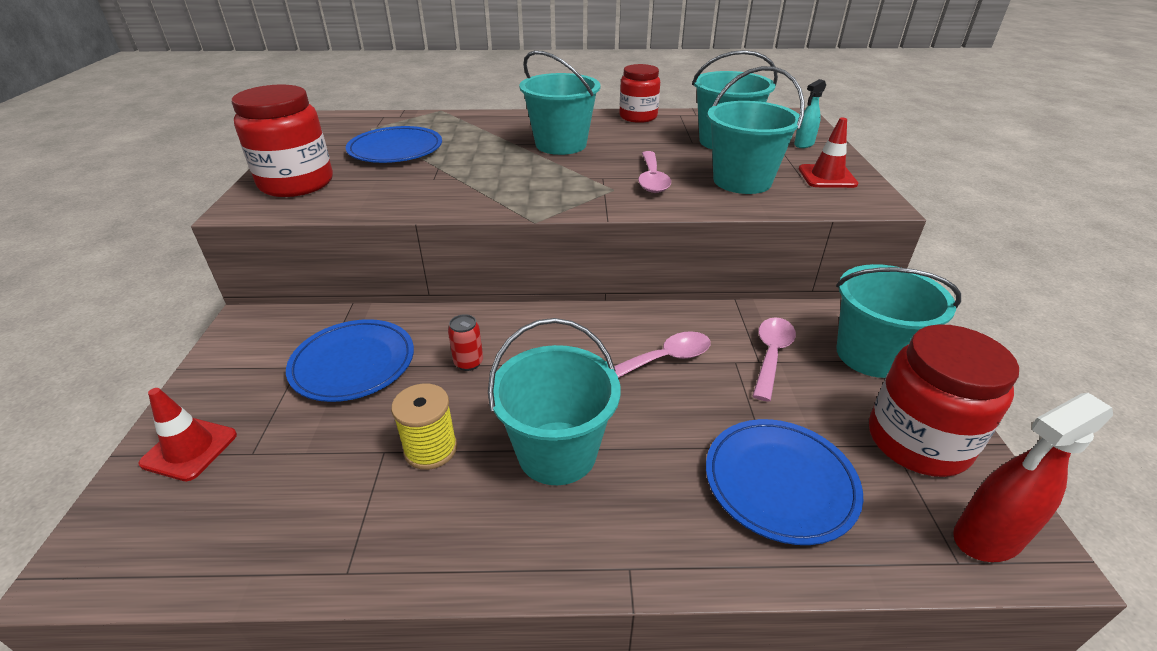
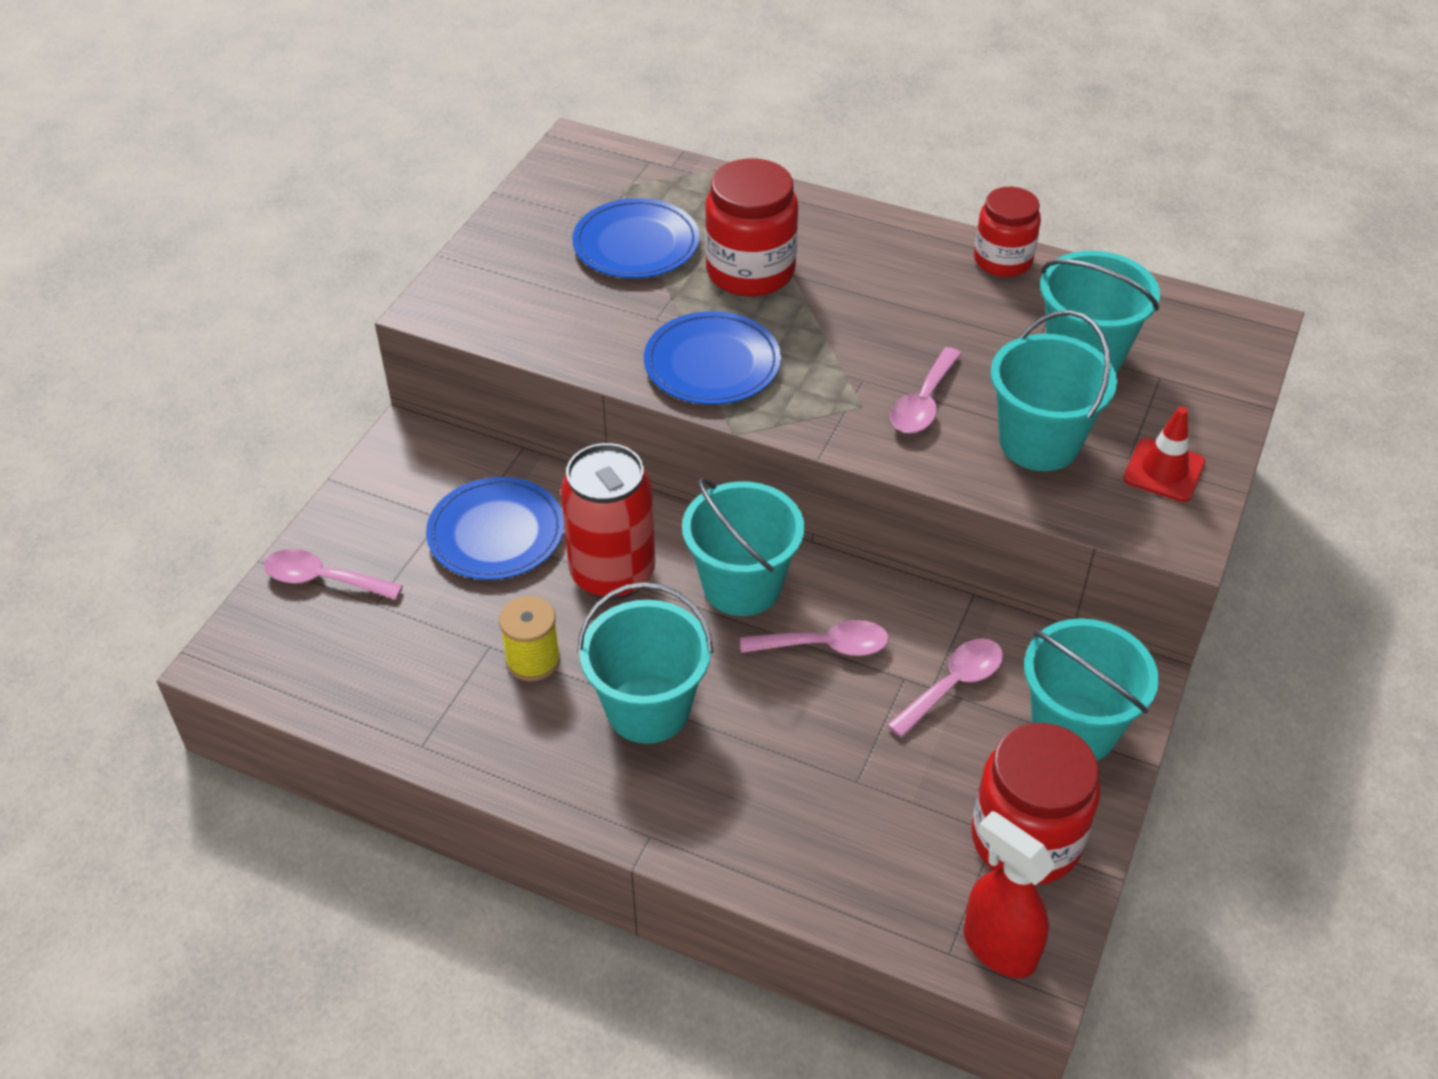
camera: 25 degrees right, 10 degrees up
red traffic cone [138,388,237,481] -> pink spoon [264,549,403,600]
red jar [232,84,333,197] -> red jar moved to [705,159,798,296]
red can [448,314,483,371] -> red can [561,443,655,600], size x2.49
turquoise bucket [519,50,601,155] -> turquoise bucket moved to [682,478,804,616]
blue plate [706,419,863,545] -> blue plate moved to [644,311,781,405]
turquoise spray bottle [794,79,826,148] -> none
red spray bottle [953,393,1113,562] -> red spray bottle turned 45 degrees clockwise [963,811,1055,978]

